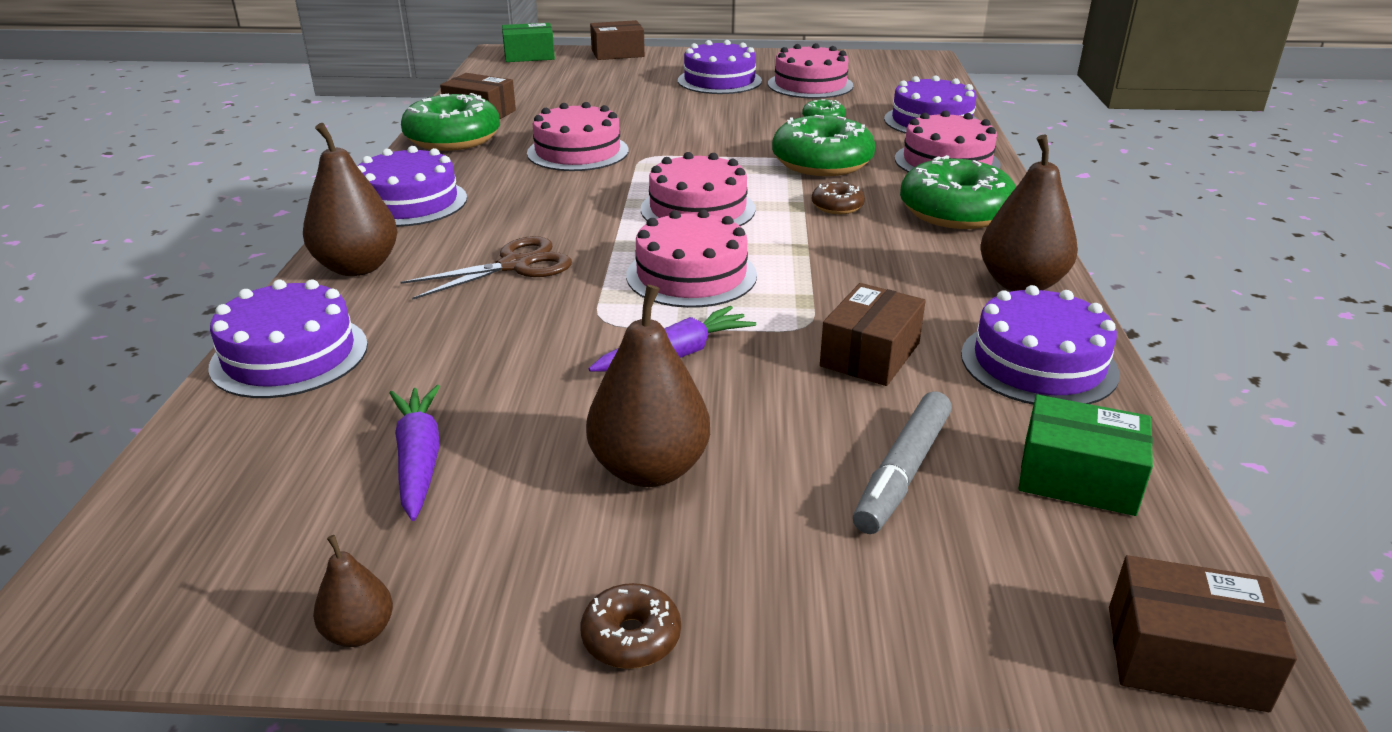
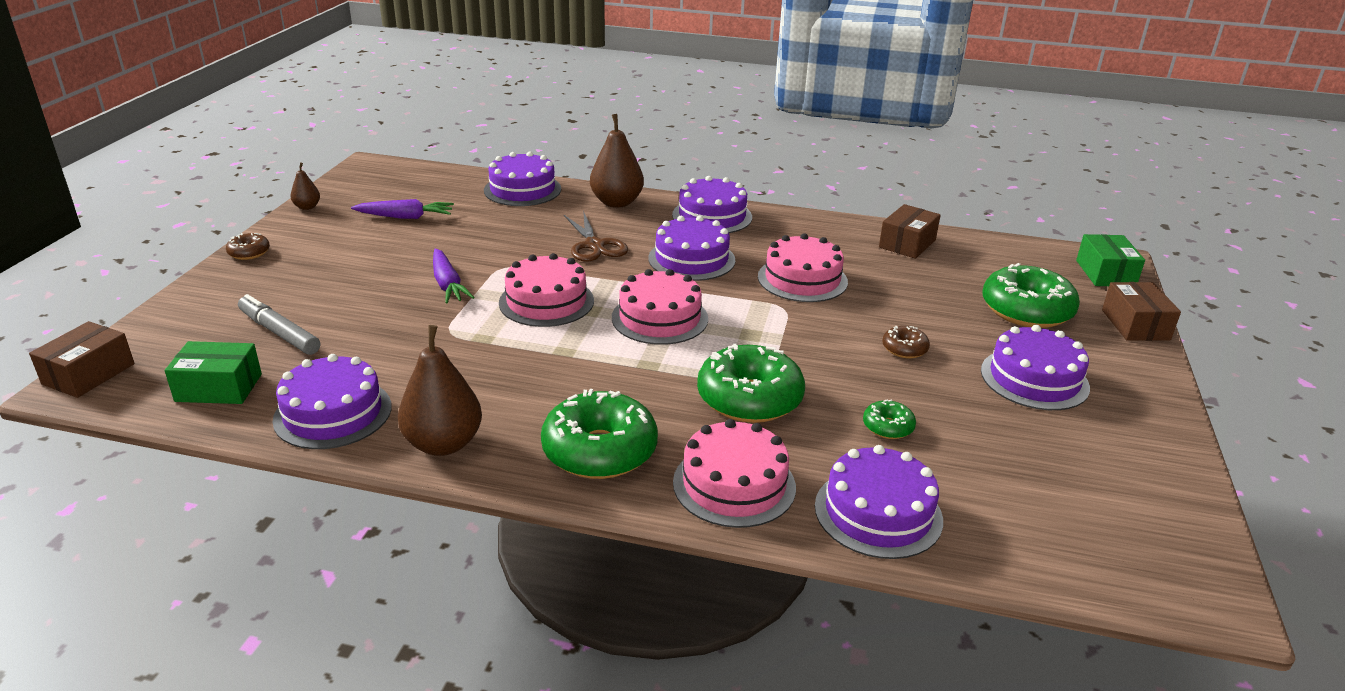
camera: 100 degrees right, 0 degrees up
green donut [401,93,500,151] -> green donut moved to [982,263,1080,328]
brown pear [586,284,710,487] -> none
pink cake [768,43,853,99] -> none
brown donut [812,182,865,214] -> brown donut moved to [882,326,930,358]
brown box [820,283,926,386] -> none
green box [1019,395,1153,516] -> green box turned 60 degrees clockwise [164,341,262,404]
none -> purple cake [648,215,735,281]

